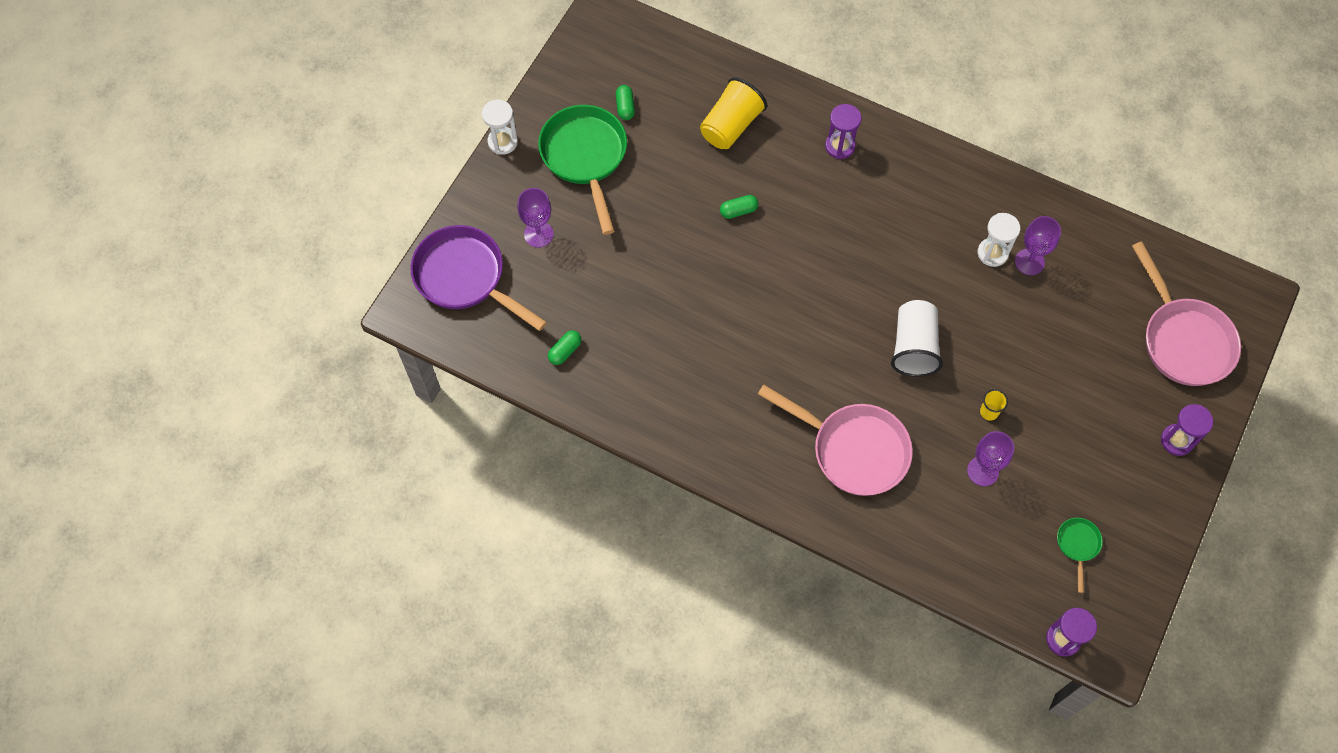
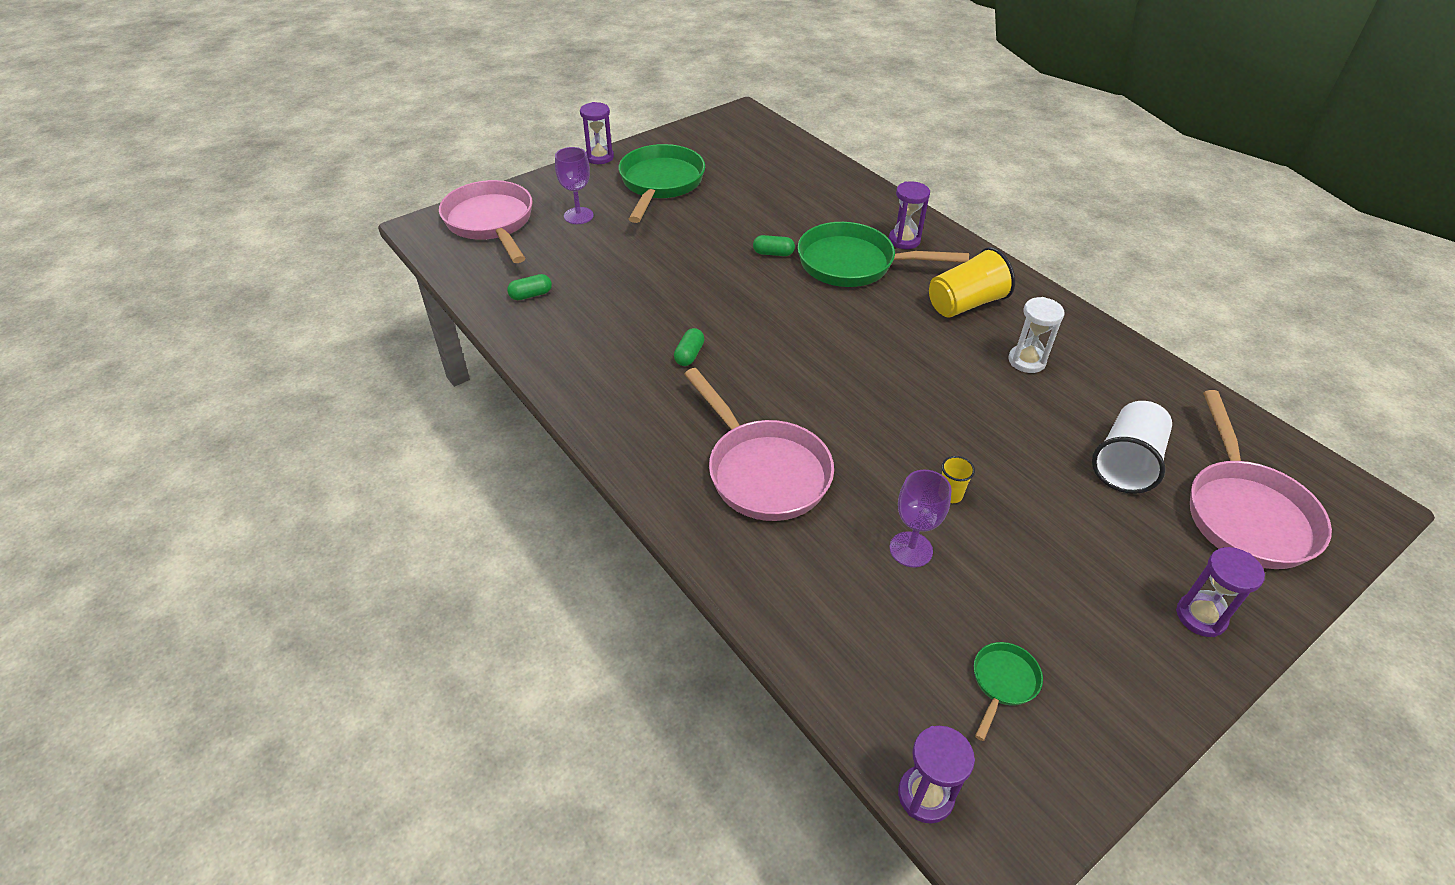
camera: 25 degrees right, 20 degrees down
purple pan [410,225,547,331] -> pink pan [439,180,533,263]
white hourglass [482,100,518,155] -> purple hourglass [580,102,614,164]
green capsule [616,85,635,120] -> green capsule moved to [674,328,704,366]
yellow cup [700,77,767,149] -> yellow cup moved to [929,247,1015,318]
white cup [891,300,943,377] -> white cup moved to [1092,401,1172,494]
purple goblet [1015,216,1061,275] -> none
none -> green pan [797,222,969,287]

